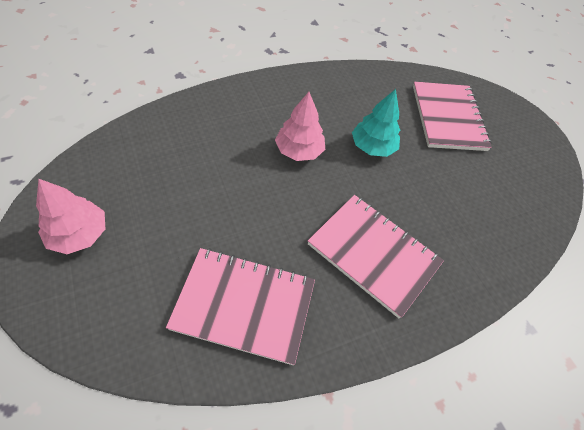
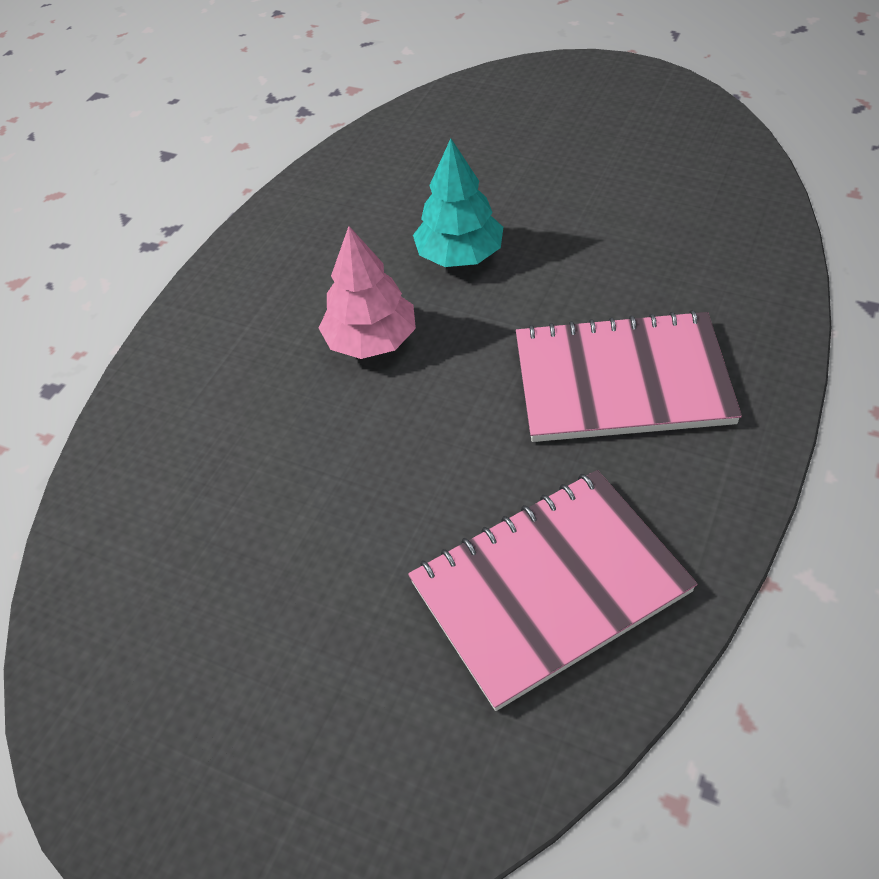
camera: 30 degrees left, 5 degrees down
pink tree [36,179,106,254] -> none
pink notebook [413,82,492,151] -> none

